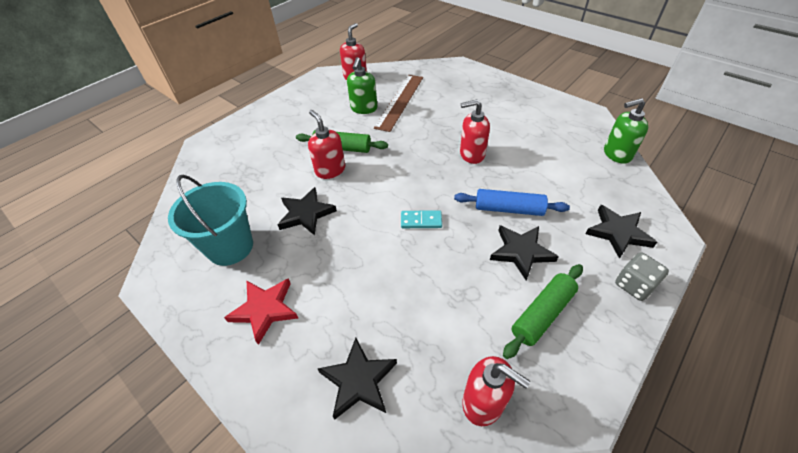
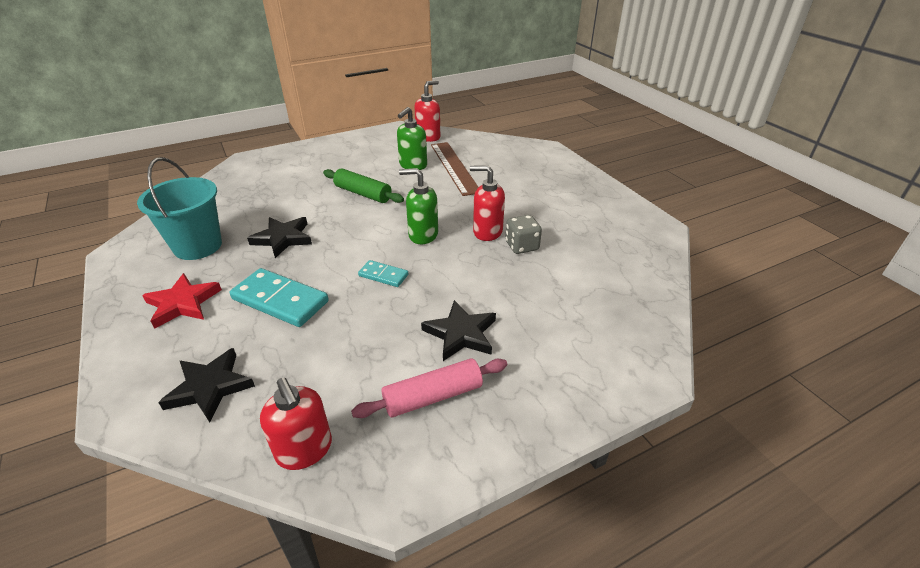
camera: 20 degrees right, 10 degrees down
red soap dispenser [308,110,345,179] -> none
brown ruler [374,75,423,132] -> brown ruler turned 60 degrees counterclockwise [431,142,478,196]
blue rolling pin [454,189,570,216] -> none
green rolling pin [503,264,583,359] -> pink rolling pin [351,358,507,418]
black star [585,205,657,259] -> none
green soap dispenser [604,98,648,164] -> green soap dispenser moved to [399,168,438,244]
grey dice [615,252,669,301] -> grey dice moved to [506,215,542,254]
none -> turquoise domino [230,268,329,327]

